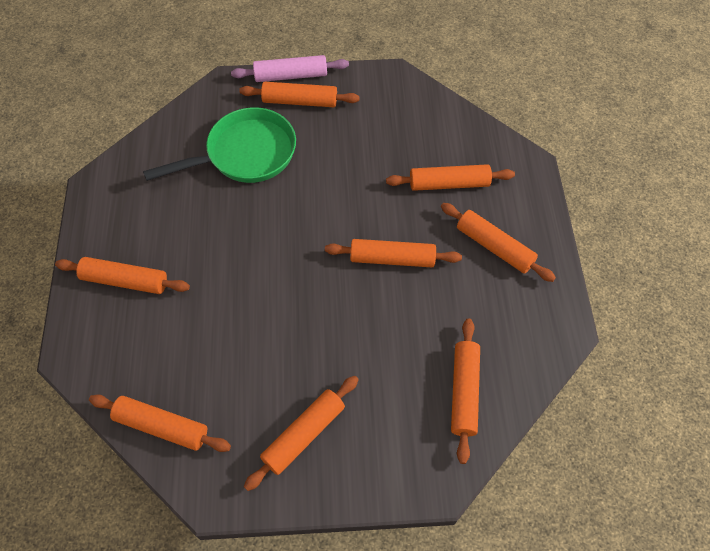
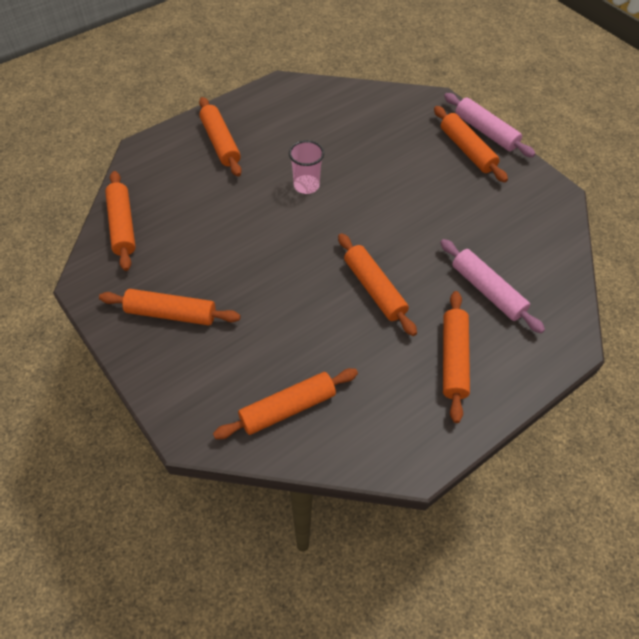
camera: 55 degrees right, 5 degrees down
green pan [143,107,296,183] -> none
orange rolling pin [386,164,515,191] -> pink rolling pin [440,239,545,333]
none -> pink cup [289,140,324,194]

